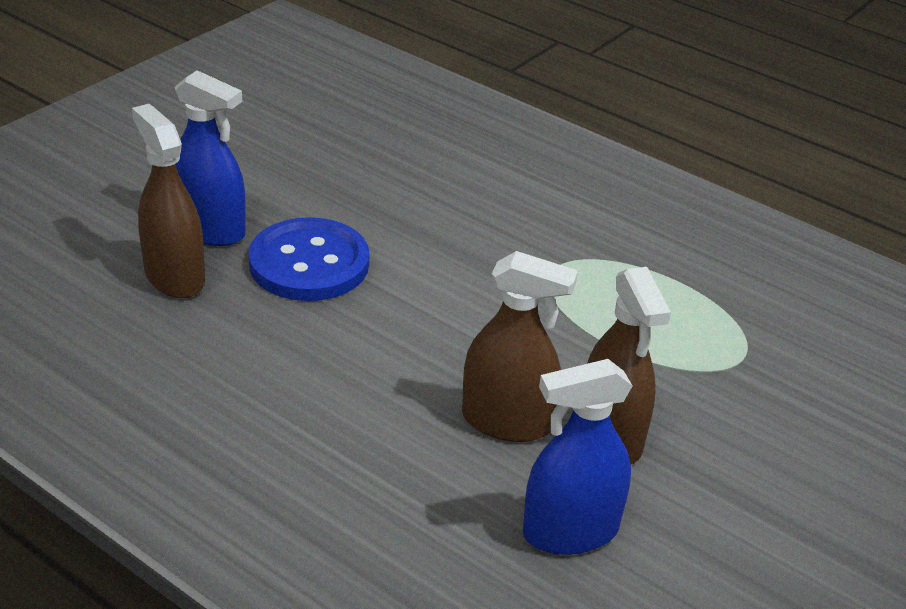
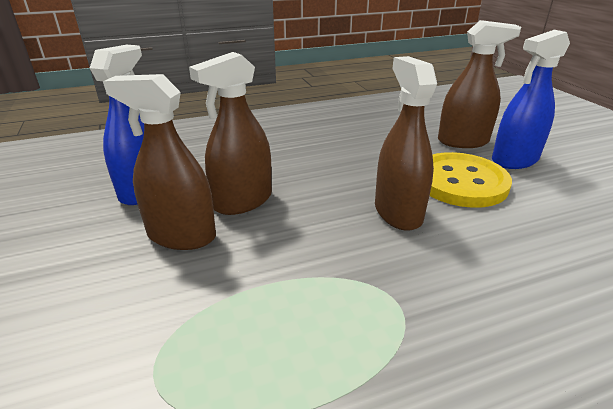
camera: 125 degrees right, 5 degrees down
blue button [249,217,369,301] -> yellow button [430,152,512,208]
none -> brown spray bottle [375,56,437,231]

